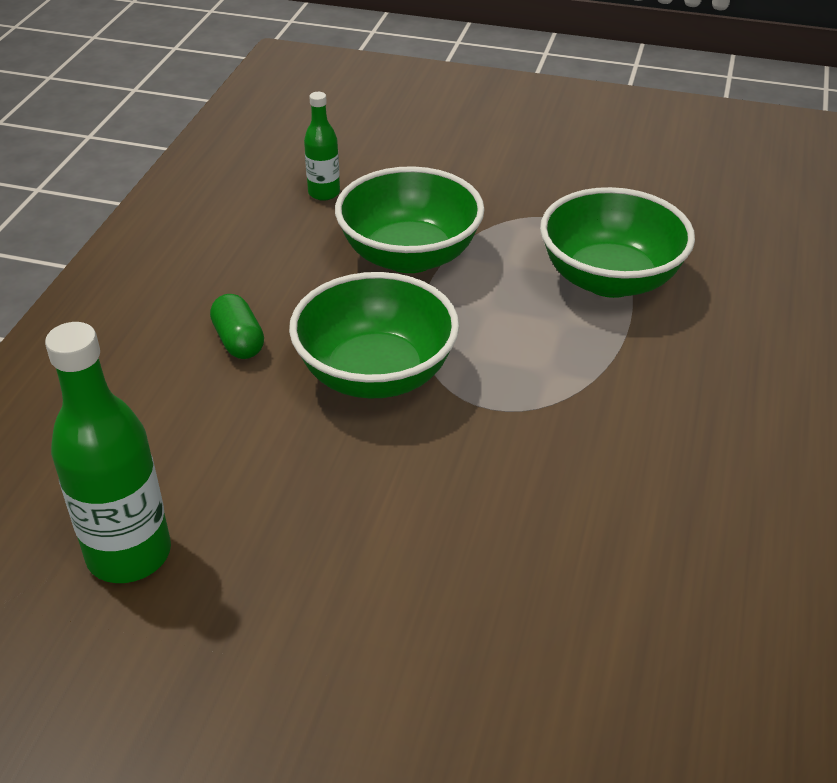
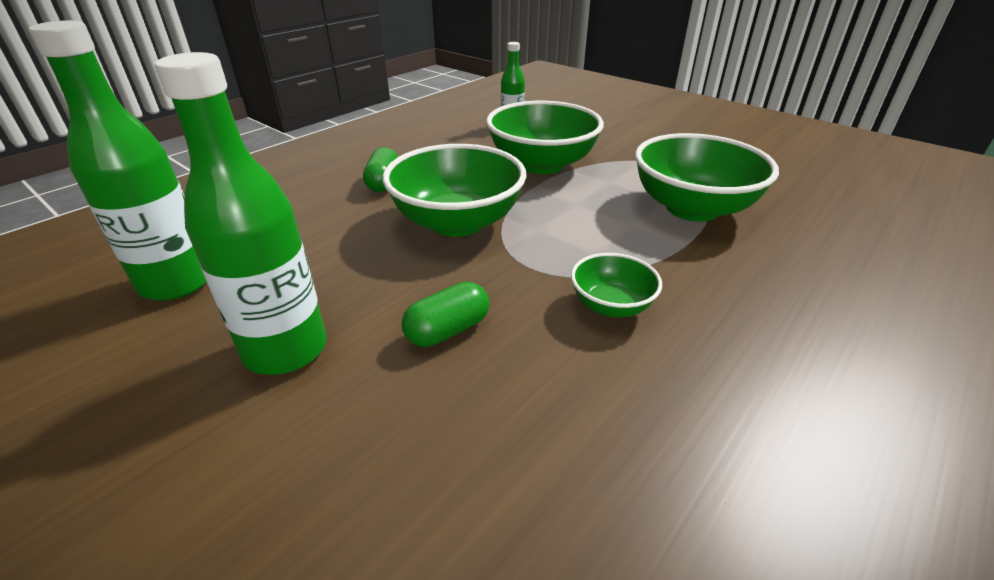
camera: 25 degrees right, 5 degrees down
none -> green bottle [154,52,327,375]
none -> green capsule [402,282,489,347]
none -> green bowl [571,253,662,317]

